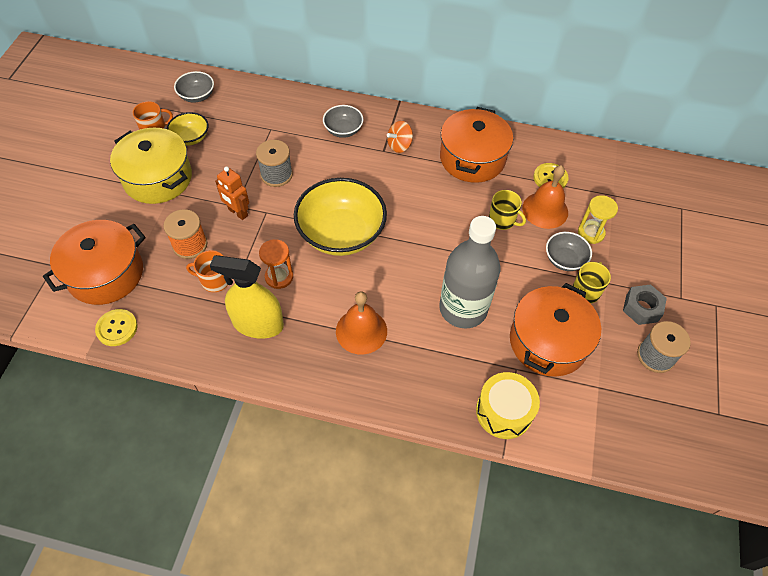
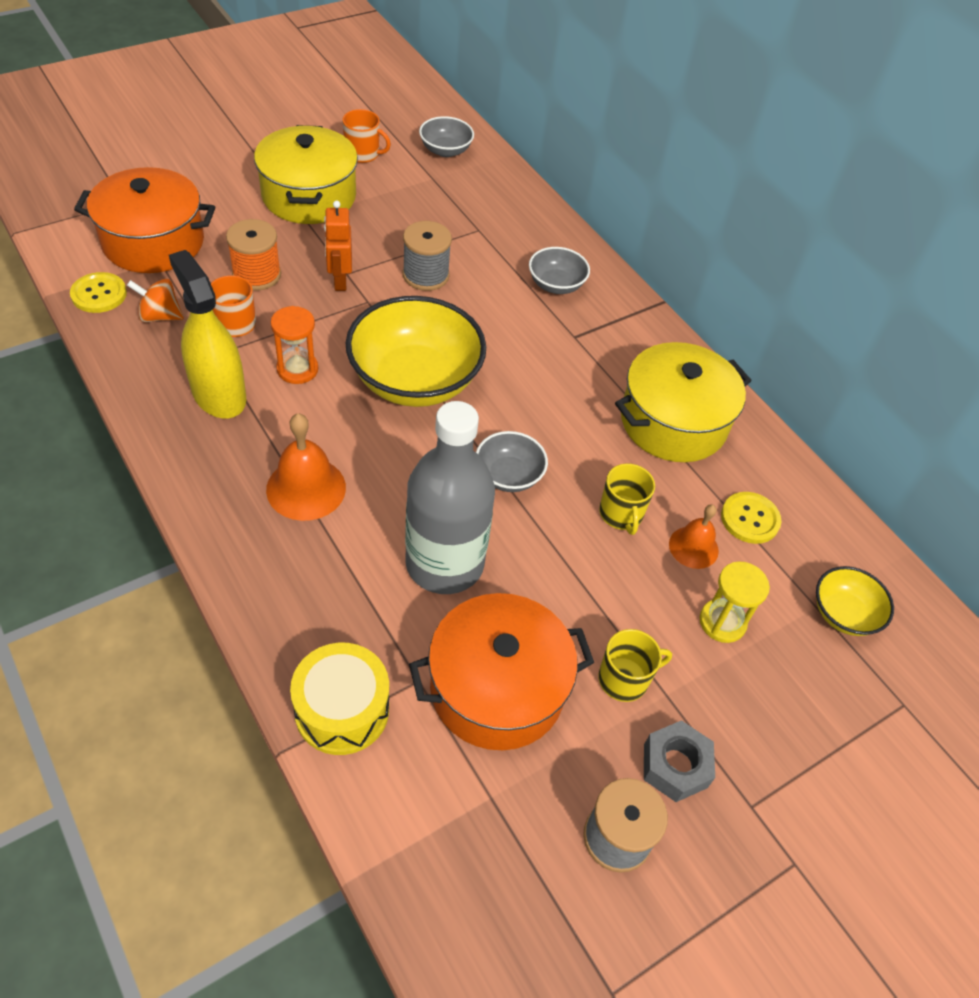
camera: 40 degrees right, 5 degrees down
yellow bowl [167,112,209,146] -> yellow bowl moved to [816,566,894,636]
orange spinning top [387,121,413,153] -> orange spinning top moved to [127,279,184,322]
orange pot [440,107,513,183] -> yellow pot [615,342,751,462]
orange bell [522,165,568,229] -> orange bell [669,504,719,569], size x0.64
grey bowl [546,232,592,271] -> grey bowl moved to [476,431,548,492]

